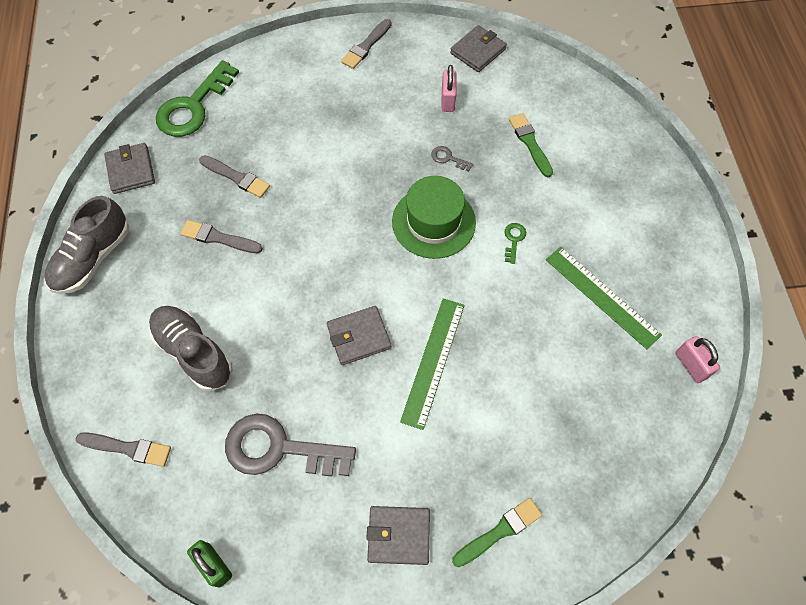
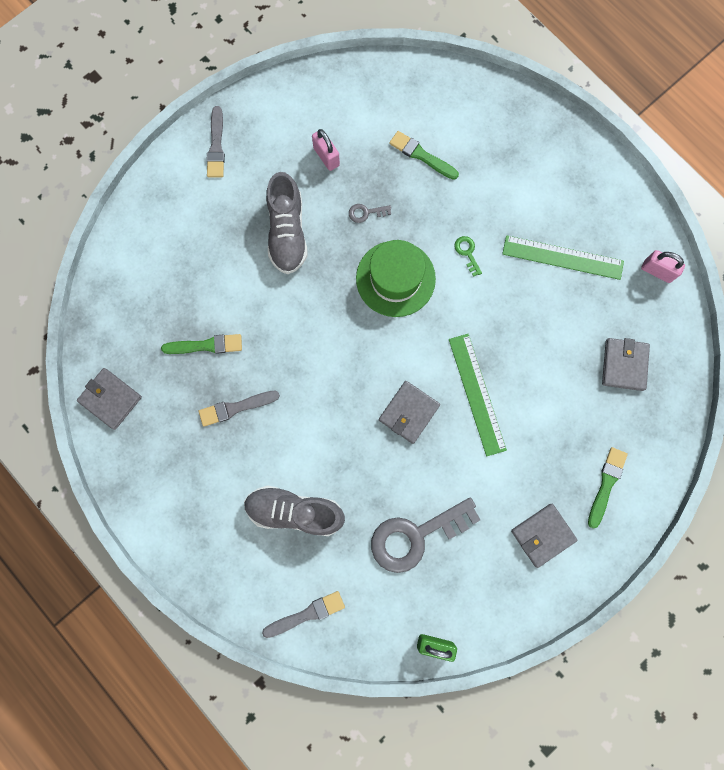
camera: 35 degrees left, 15 degrees up
grey shoe [45,196,129,294] -> grey shoe moved to [266,172,308,274]
green key [156,60,239,137] -> none
grey brush [199,155,270,198] -> green brush [161,334,242,354]
grey wallet [450,25,507,72] -> grey wallet moved to [602,338,650,391]

